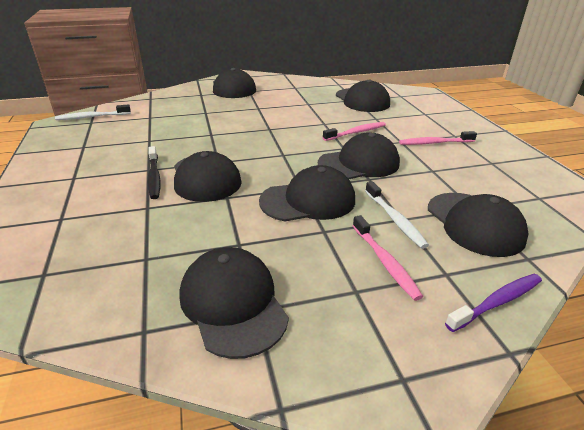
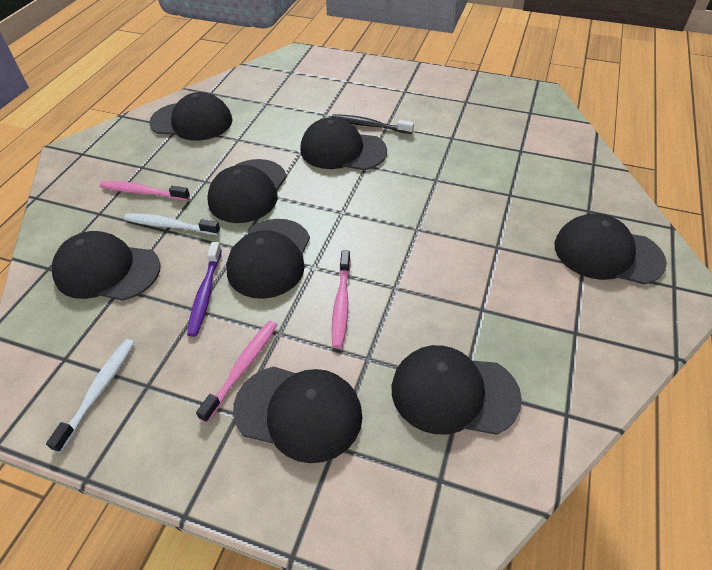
camera: 125 degrees right, 15 degrees up
white toothbrush [55,104,131,120] -> white toothbrush moved to [46,339,135,453]
purple toothbrush [445,274,542,332] -> purple toothbrush moved to [187,242,222,337]
none -> black cap [233,367,362,463]

